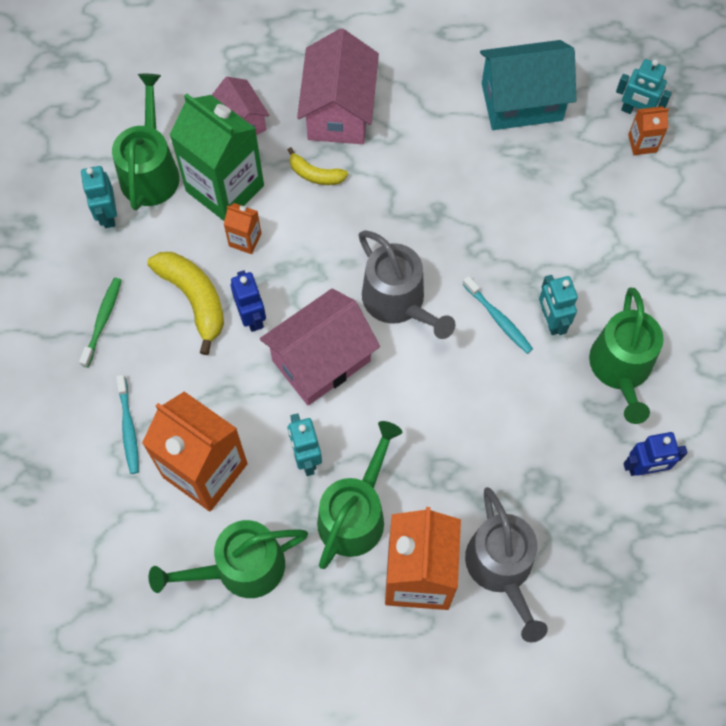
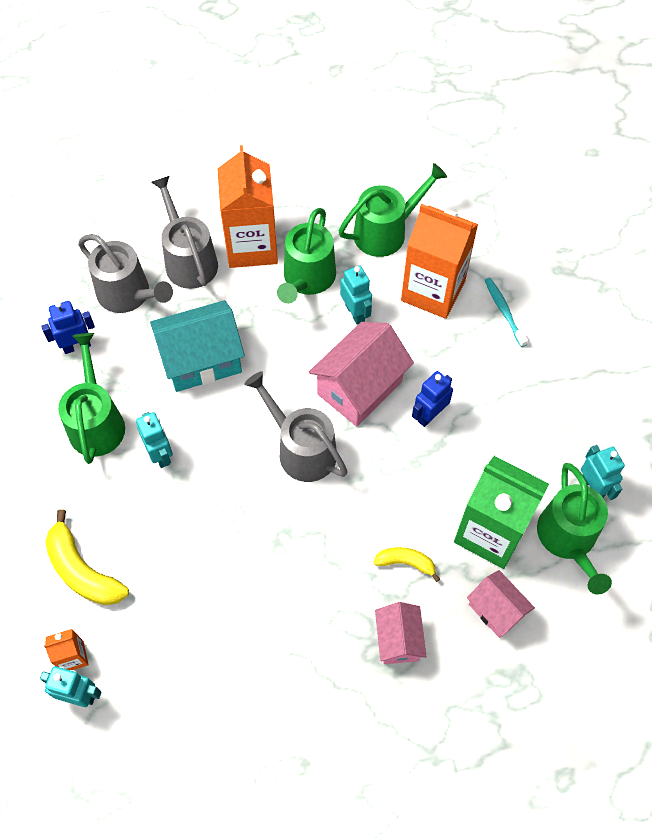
camera: 170 degrees right, 5 degrees down
green toothbrush [79,278,122,367] -> none
yellow banana [147,252,224,355] -> yellow banana moved to [45,509,129,605]
orange carton [224,203,261,254] -> none
blue robot [230,270,266,332] -> blue robot turned 75 degrees clockwise [412,371,453,427]
pink house [297,28,379,144] -> pink house [375,602,427,664], size x0.59
turquoise toothbrush [462,276,533,354] -> none
turquoise house [480,40,576,130] -> turquoise house moved to [150,300,245,392]
none -> grey watering can [78,234,173,313]

